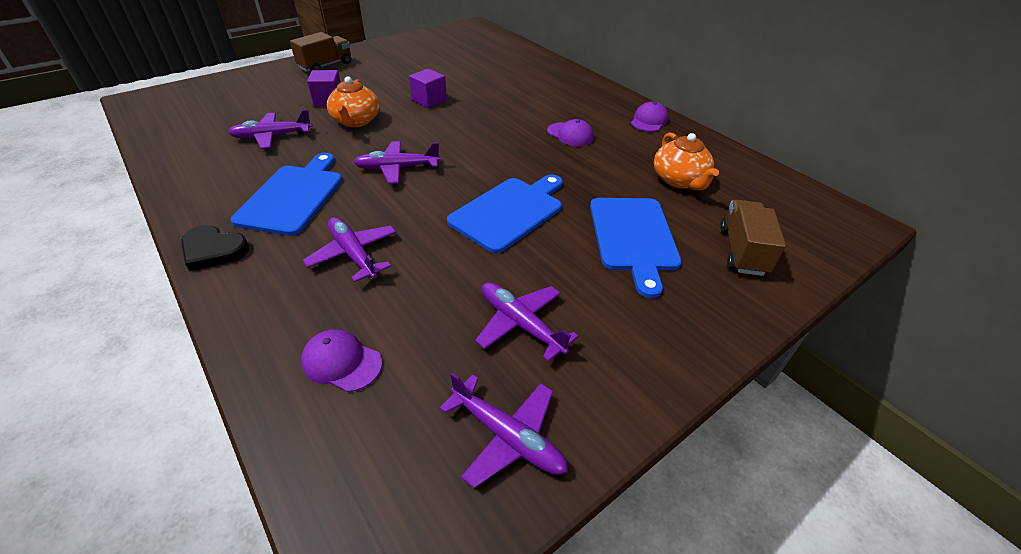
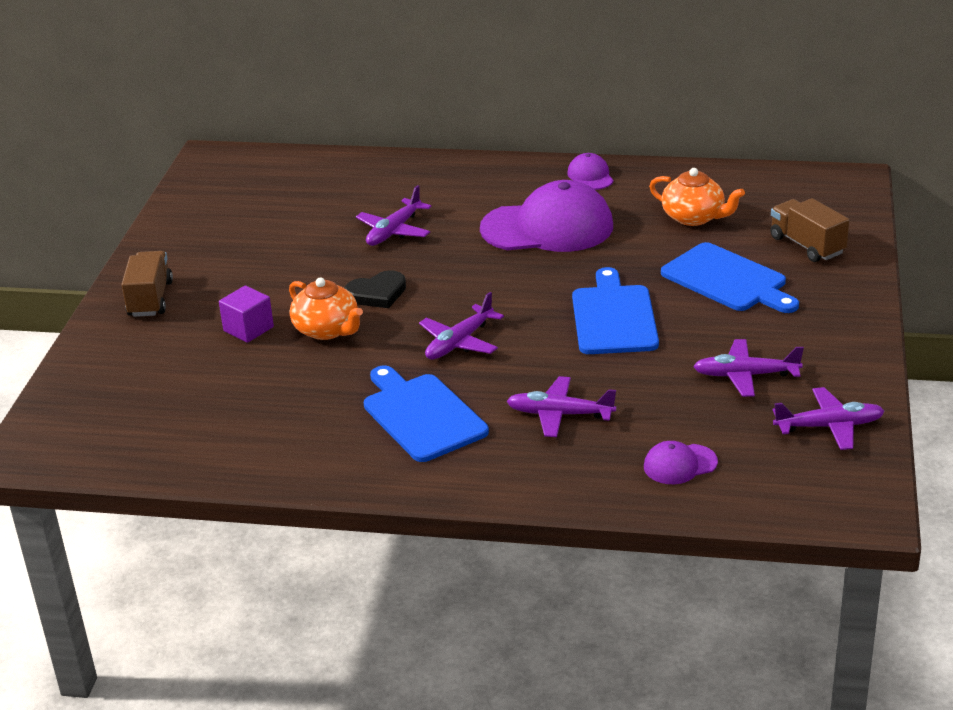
camera: 40 degrees left, 10 degrees down
black heart [181,225,249,271] -> black heart moved to [345,270,406,308]
purple plane [228,109,313,149] -> purple plane moved to [356,185,432,246]
purple cube [409,69,447,108] -> none
purple cap [547,119,594,146] -> purple cap [480,180,613,252], size x2.19

